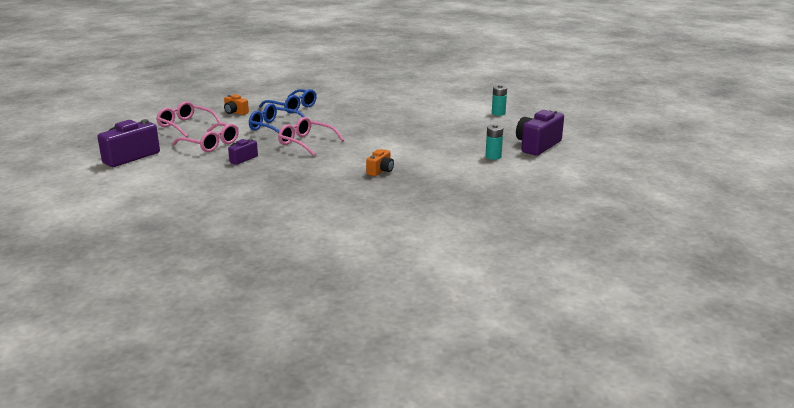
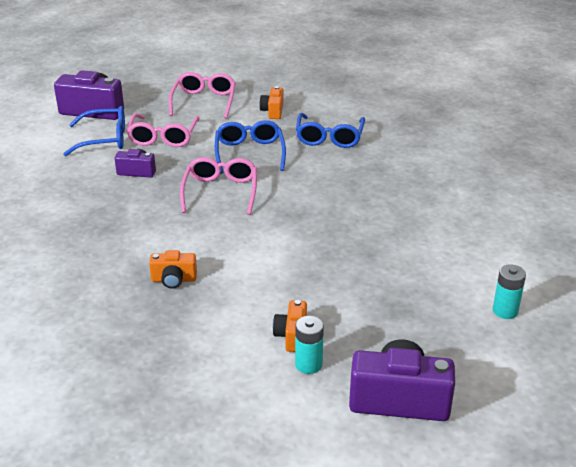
camera: 60 degrees right, 10 degrees up
none -> blue glasses [63,106,125,156]
none -> orange camera [273,300,307,352]

